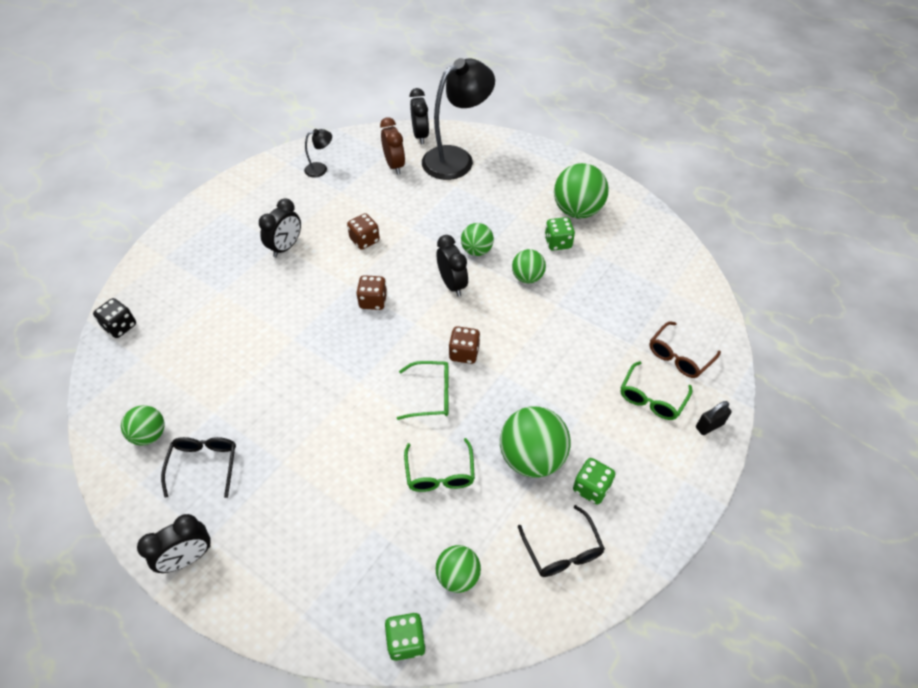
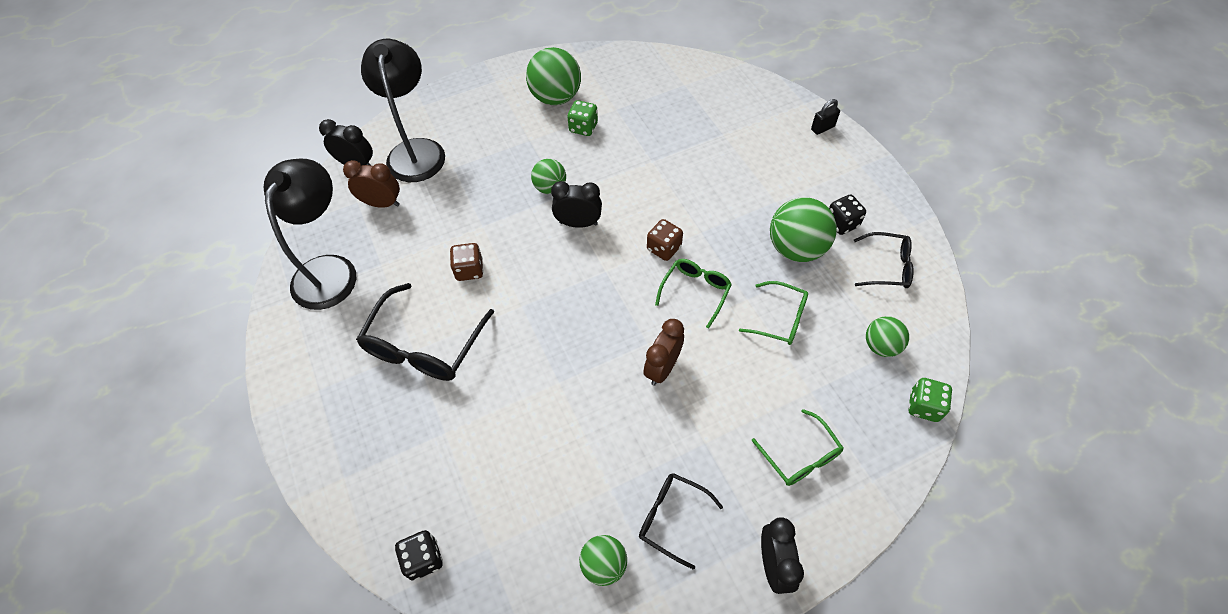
camera: 60 degrees left, 5 degrees up
black clock [259,198,301,257] -> black glasses [356,283,494,381]
black lamp [304,129,332,178] -> black lamp [264,159,356,310], size x2.29
brown dice [356,275,387,310] -> none
green ball [512,249,546,283] -> none
green dice [573,458,615,505] -> black dice [829,195,866,235]
green glasses [621,361,692,420] -> green glasses moved to [752,409,843,486]
brown glasses [649,322,721,378] -> none
black padlock [696,401,732,435] -> black padlock turned 60 degrees clockwise [811,99,840,135]
none -> brown clock [643,319,684,386]

